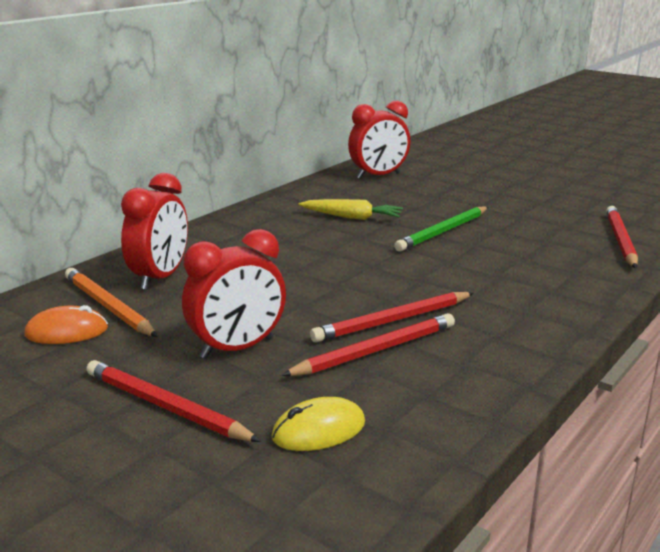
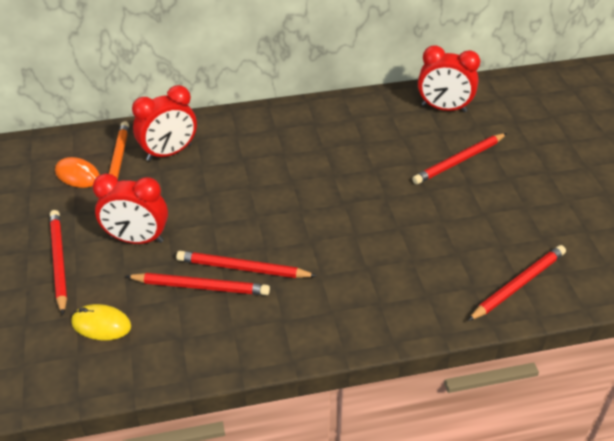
camera: 40 degrees right, 20 degrees up
yellow carrot [299,199,403,220] -> none
green pencil [394,206,488,251] -> none
none -> red pencil [412,133,507,184]

